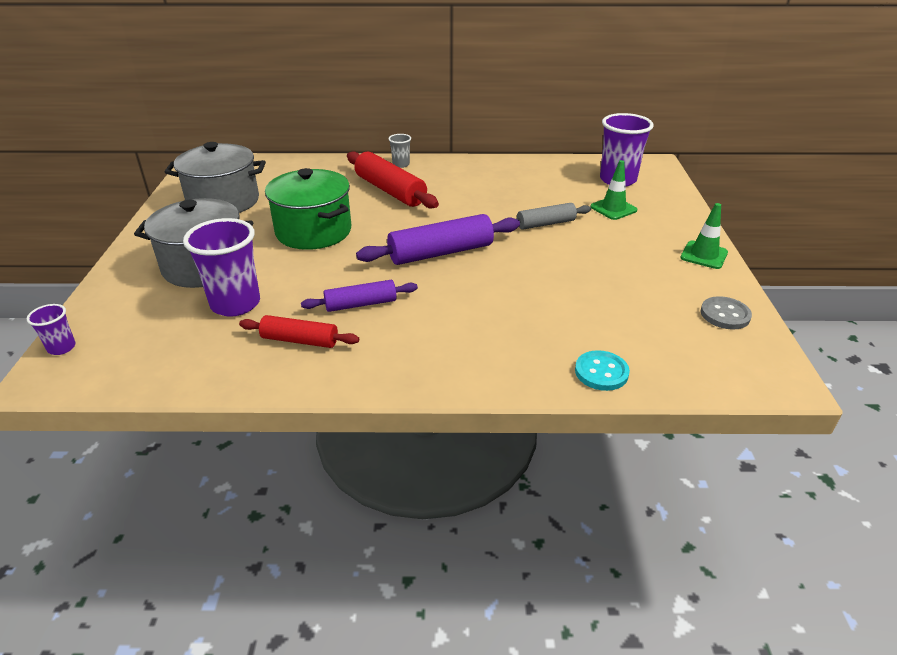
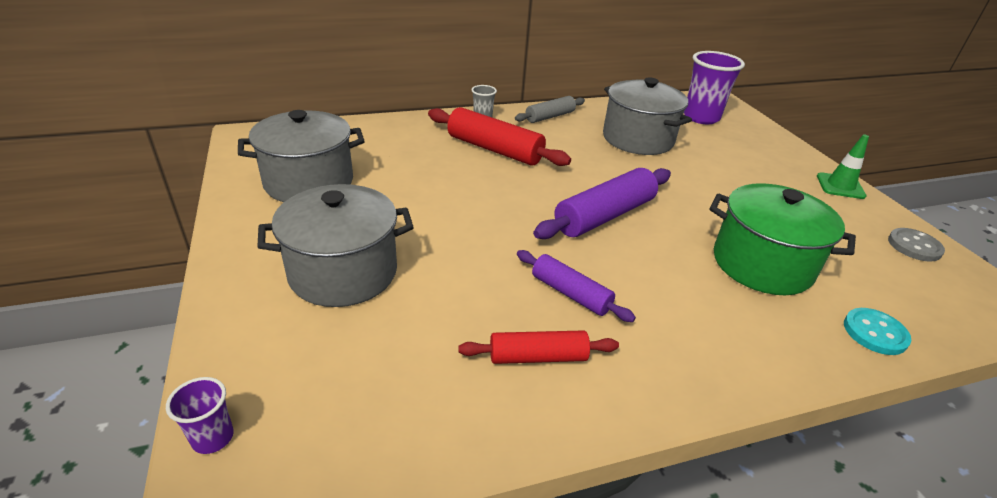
camera: 20 degrees left, 0 degrees up
purple cup [183,218,260,317] -> none
green pot [265,168,351,250] -> green pot moved to [710,183,856,295]
purple rolling pin [301,280,418,312] -> purple rolling pin turned 75 degrees clockwise [517,250,636,322]
grey rolling pin [517,203,591,230] -> grey rolling pin moved to [515,96,585,123]
green traffic cone [590,160,637,220] -> none
none -> grey pot [603,77,692,155]

